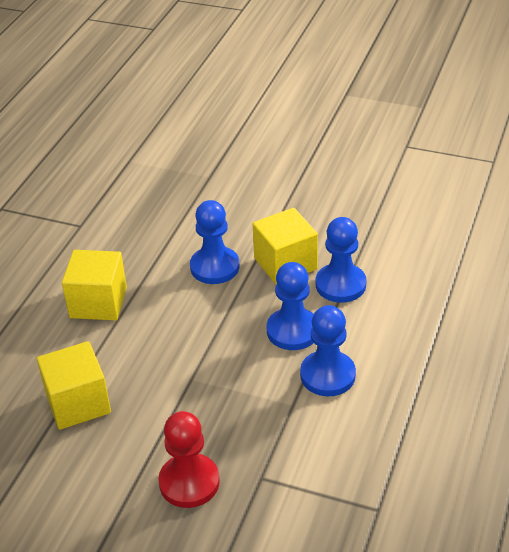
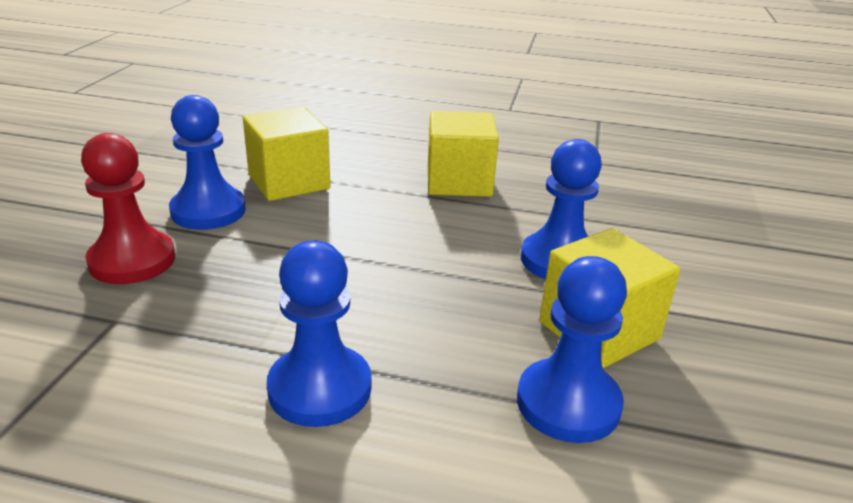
camera: 80 degrees right, 10 degrees down
blue pawn [267,262,314,350] -> blue pawn moved to [169,95,246,230]

